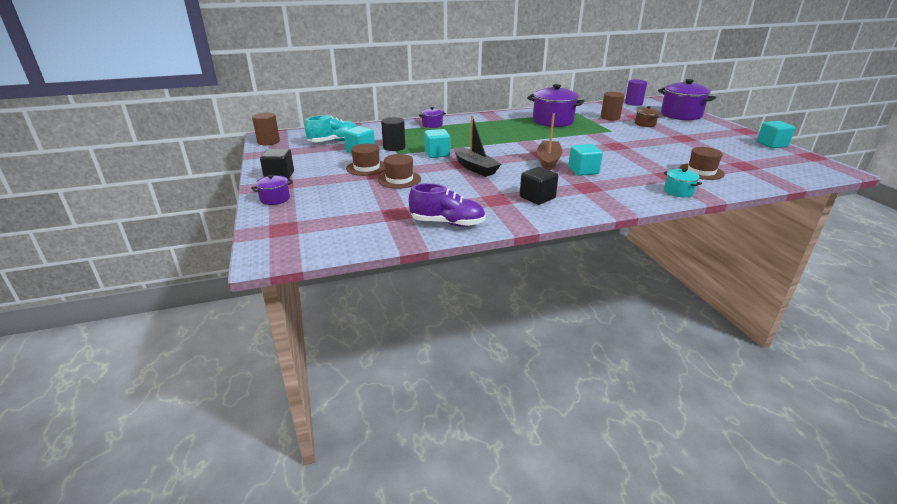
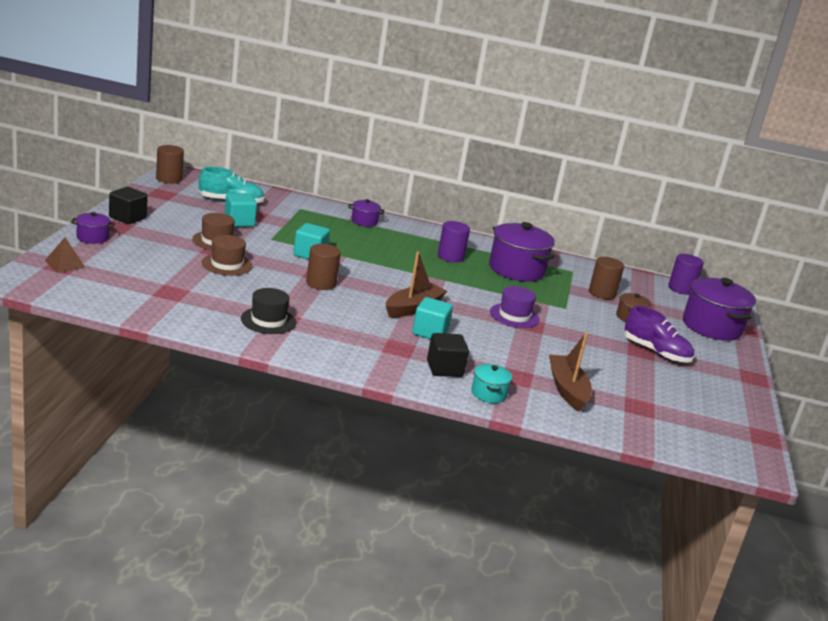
camera: 25 degrees right, 5 degrees down
black cylinder [381,117,405,151] -> none
purple shoe [409,183,486,227] -> purple shoe moved to [625,306,694,363]
black boat [454,115,501,177] -> brown cylinder [306,244,341,290]
black cube [520,167,558,205] -> black cube moved to [427,333,469,377]
brown hat [679,147,725,180] -> brown boat [549,332,592,412]
turquoise cube [757,121,795,148] -> none
none -> brown pyramid [45,237,86,273]
none -> black hat [241,288,296,334]
none -> purple cylinder [438,221,470,263]
none -> purple hat [490,286,539,328]

